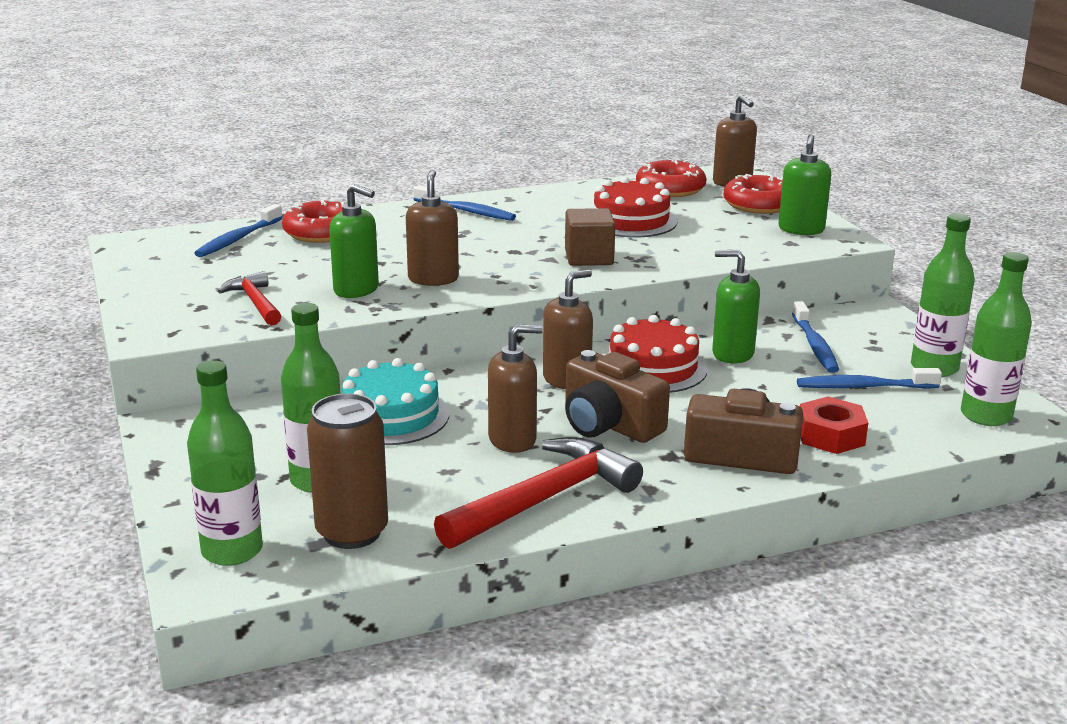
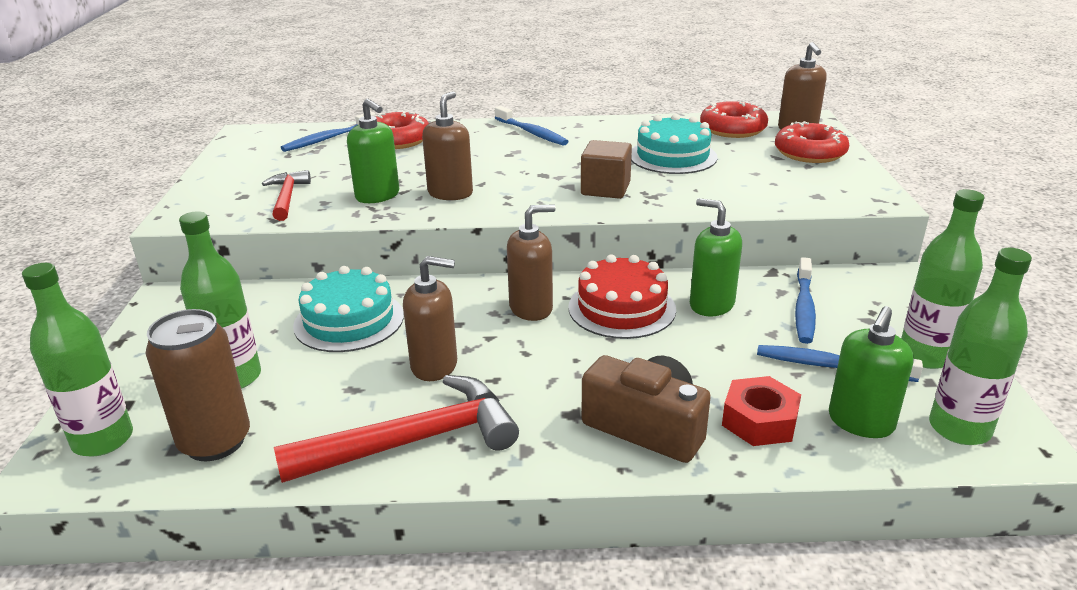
camera: 20 degrees right, 5 degrees up
brown camera [565,350,670,443] -> none
red cake [593,177,677,238] -> turquoise cake [631,114,718,174]
green soap dispenser [778,134,831,235] -> green soap dispenser moved to [829,306,914,438]

